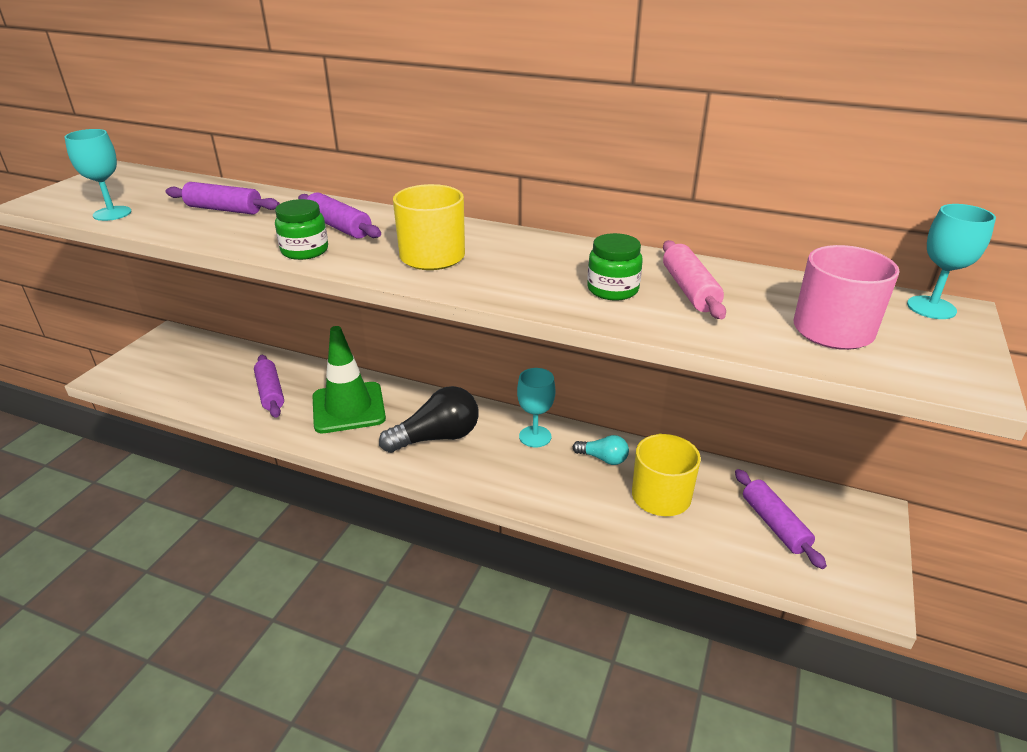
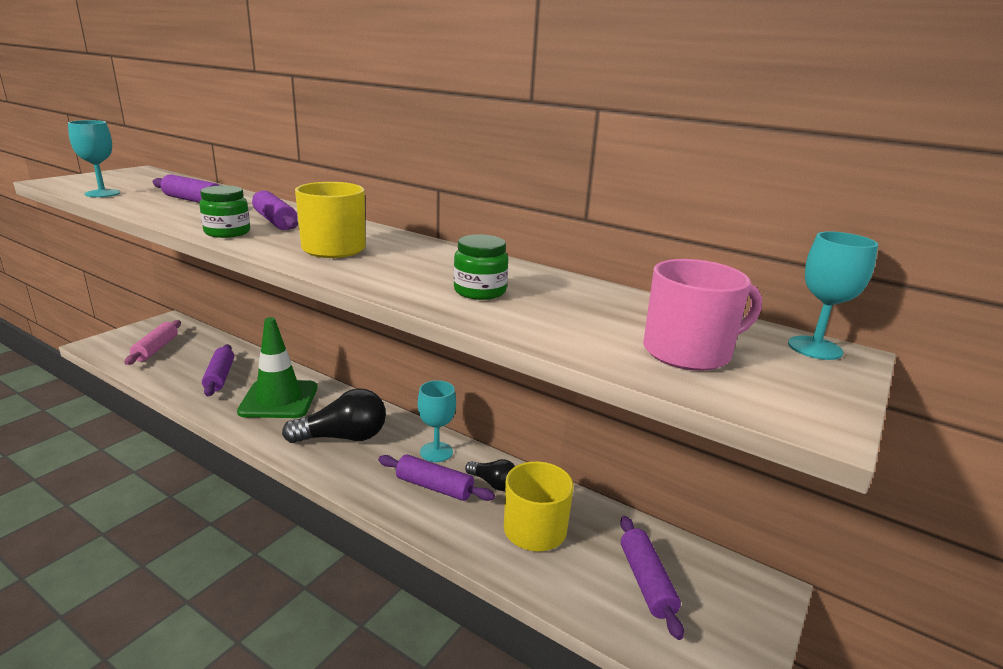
camera: 10 degrees right, 10 degrees down
turquoise light bulb [573,435,629,465] -> black light bulb [465,459,515,491]
pink rolling pin [663,240,726,319] -> pink rolling pin moved to [124,320,181,365]
none -> purple rolling pin [378,454,495,501]

